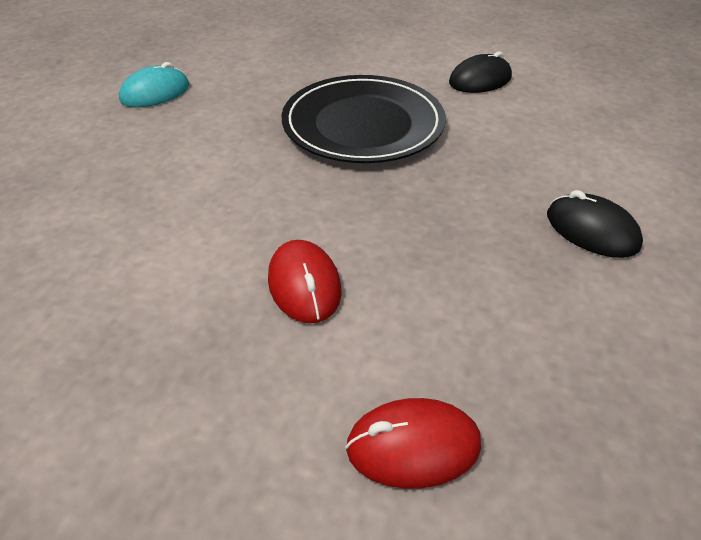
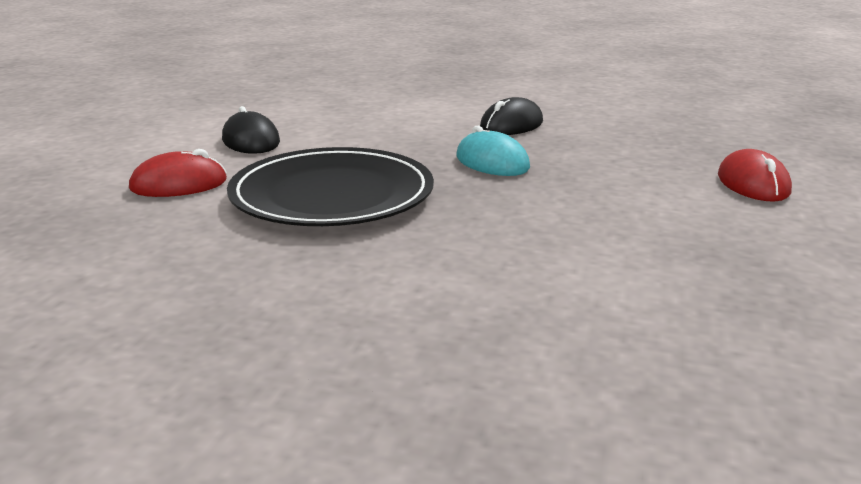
camera: 90 degrees left, 20 degrees down
turquoise mouse [119,62,189,107] -> turquoise mouse moved to [457,126,530,176]
red mouse [268,240,342,323] -> red mouse moved to [129,149,227,197]

